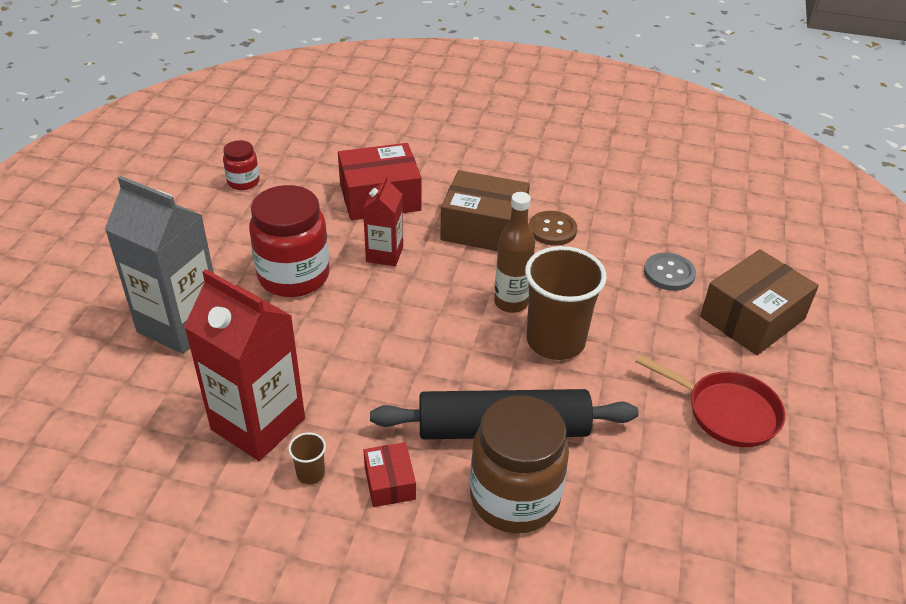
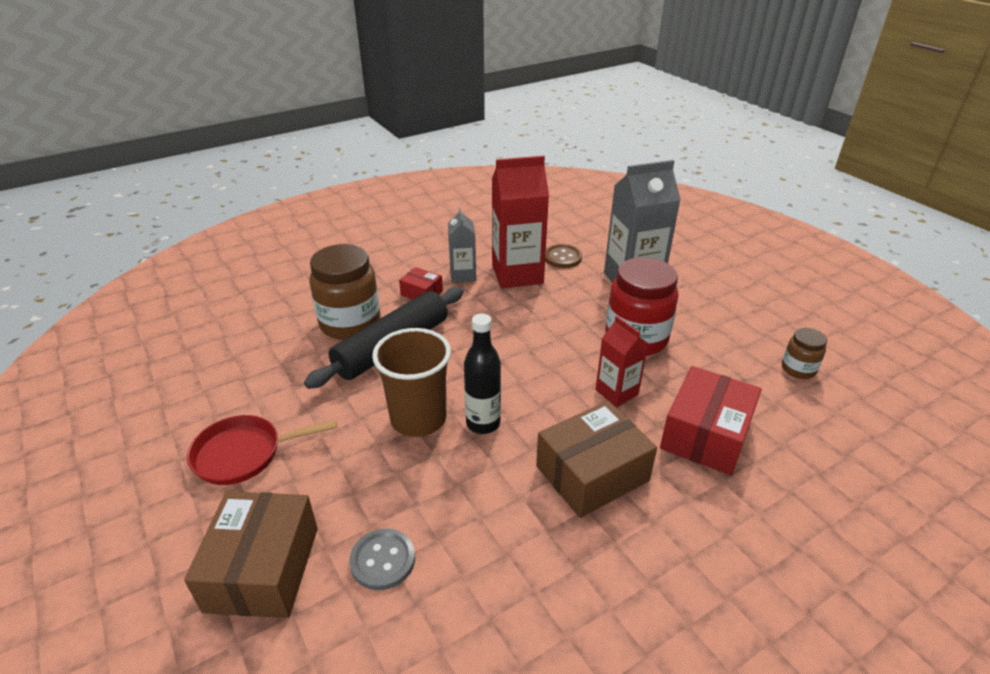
camera: 135 degrees right, 5 degrees down
red jar [223,140,260,190] -> brown jar [782,328,827,379]
brown cup [288,432,326,484] -> grey carton [448,208,476,282]
brown bottle [494,192,535,313] -> black bottle [464,313,501,434]
brown button [529,211,577,246] -> brown button moved to [545,244,582,268]

